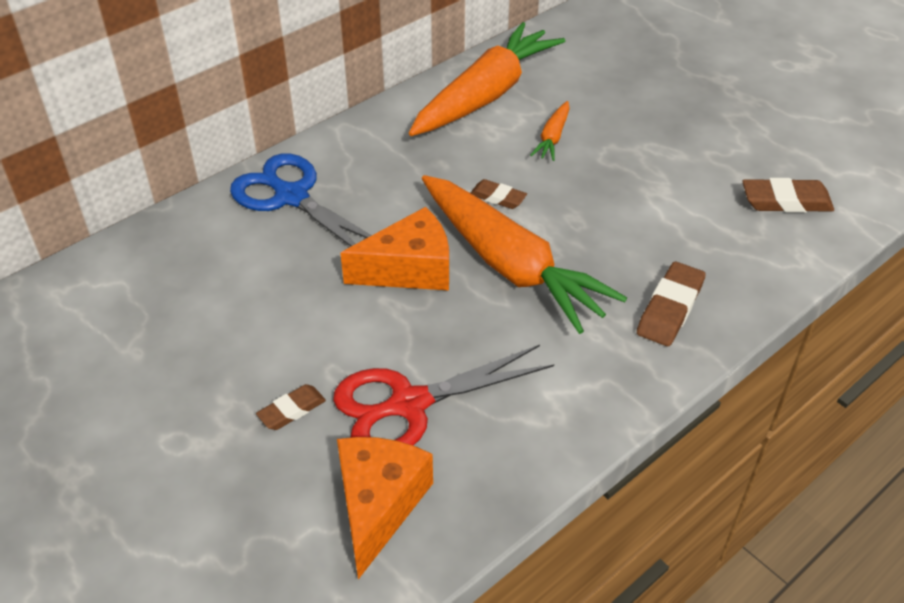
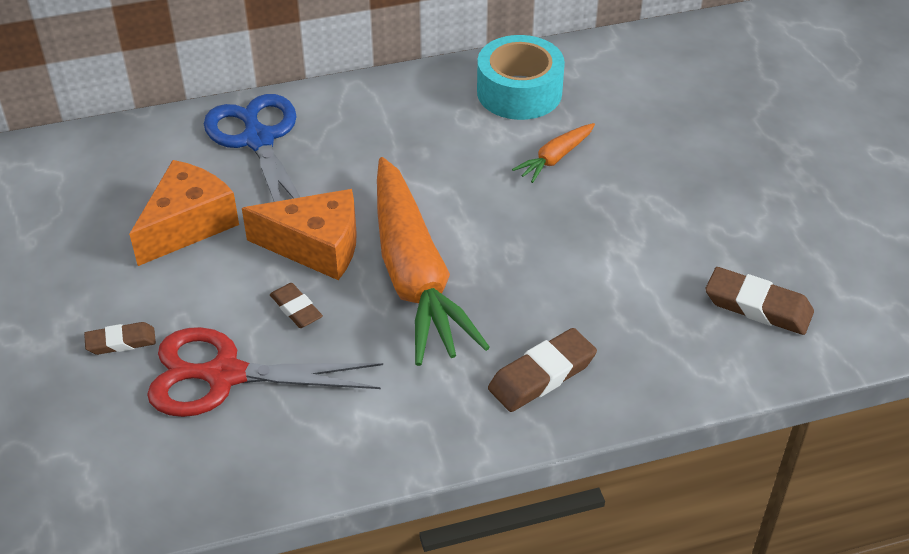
camera: 25 degrees right, 0 degrees up
orange cheese [337,437,433,579] -> orange cheese moved to [129,160,239,266]
orange carrot [409,22,565,136] -> turquoise tape [477,35,565,120]
brown eraser [470,179,527,209] -> brown eraser moved to [270,283,323,328]

